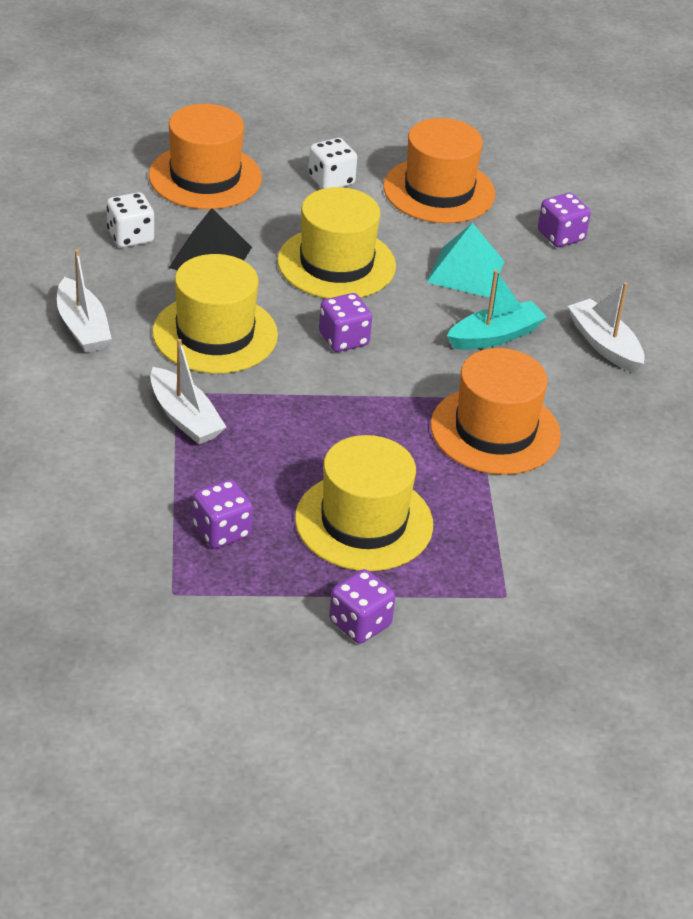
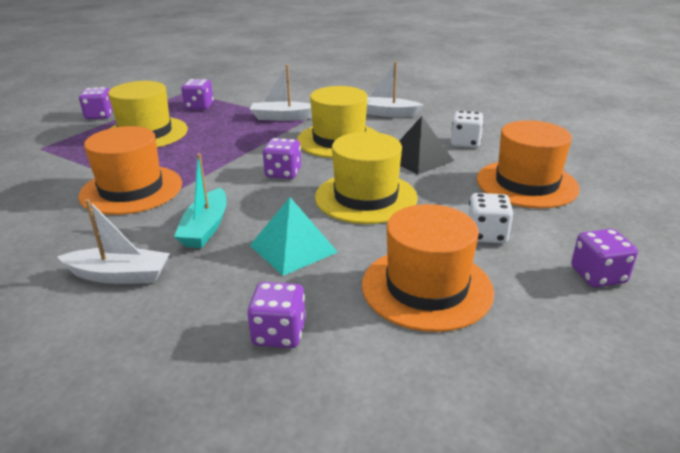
camera: 130 degrees right, 10 degrees down
none -> purple dice [571,229,638,287]

